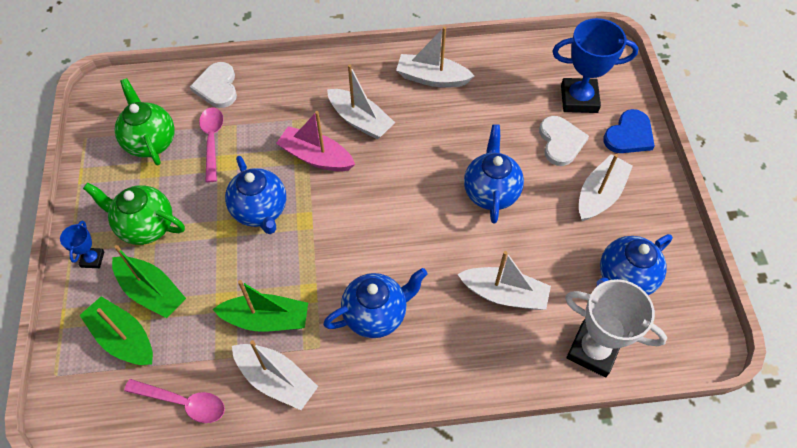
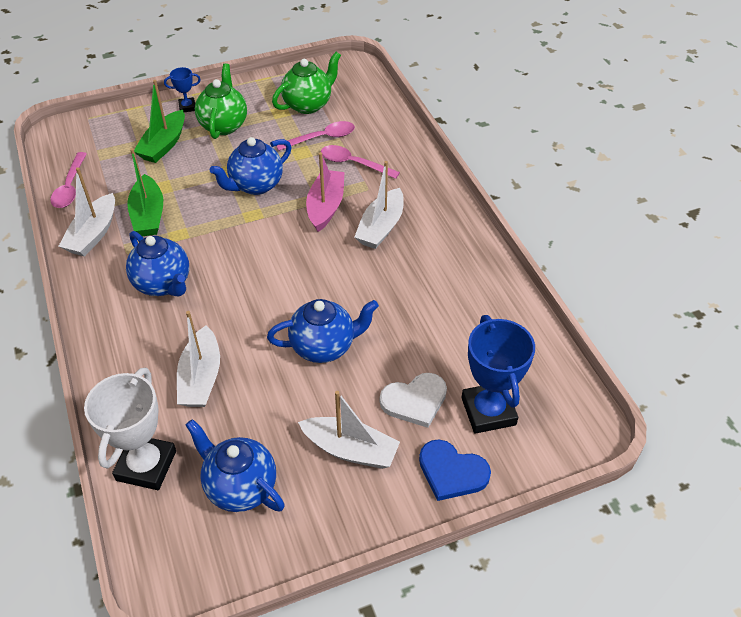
camera: 75 degrees right, 10 degrees down
green boat [79,296,153,365] -> none
white heart [190,62,237,108] -> none
white boat [396,27,474,88] -> none
none -> pink spoon [321,145,400,179]

